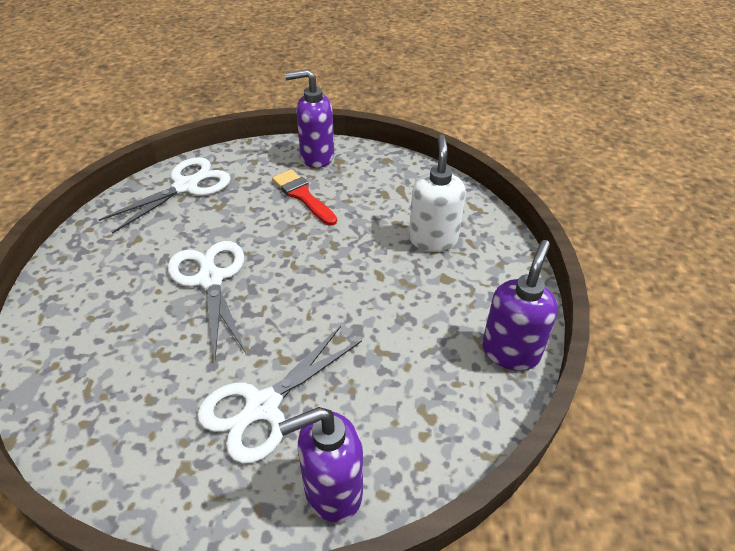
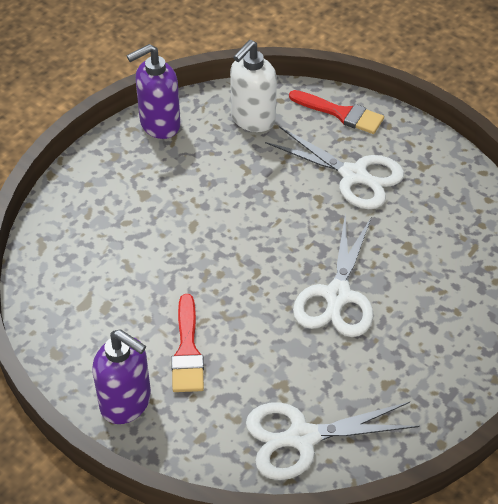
camera: 145 degrees left, 5 degrees up
white scissors [197,326,362,464] -> white scissors turned 45 degrees clockwise [265,126,404,209]
purple soap dispenser [279,407,363,523] -> red brush [289,90,384,134]
white soap dispenser [409,134,466,252] -> white soap dispenser moved to [230,40,277,132]

